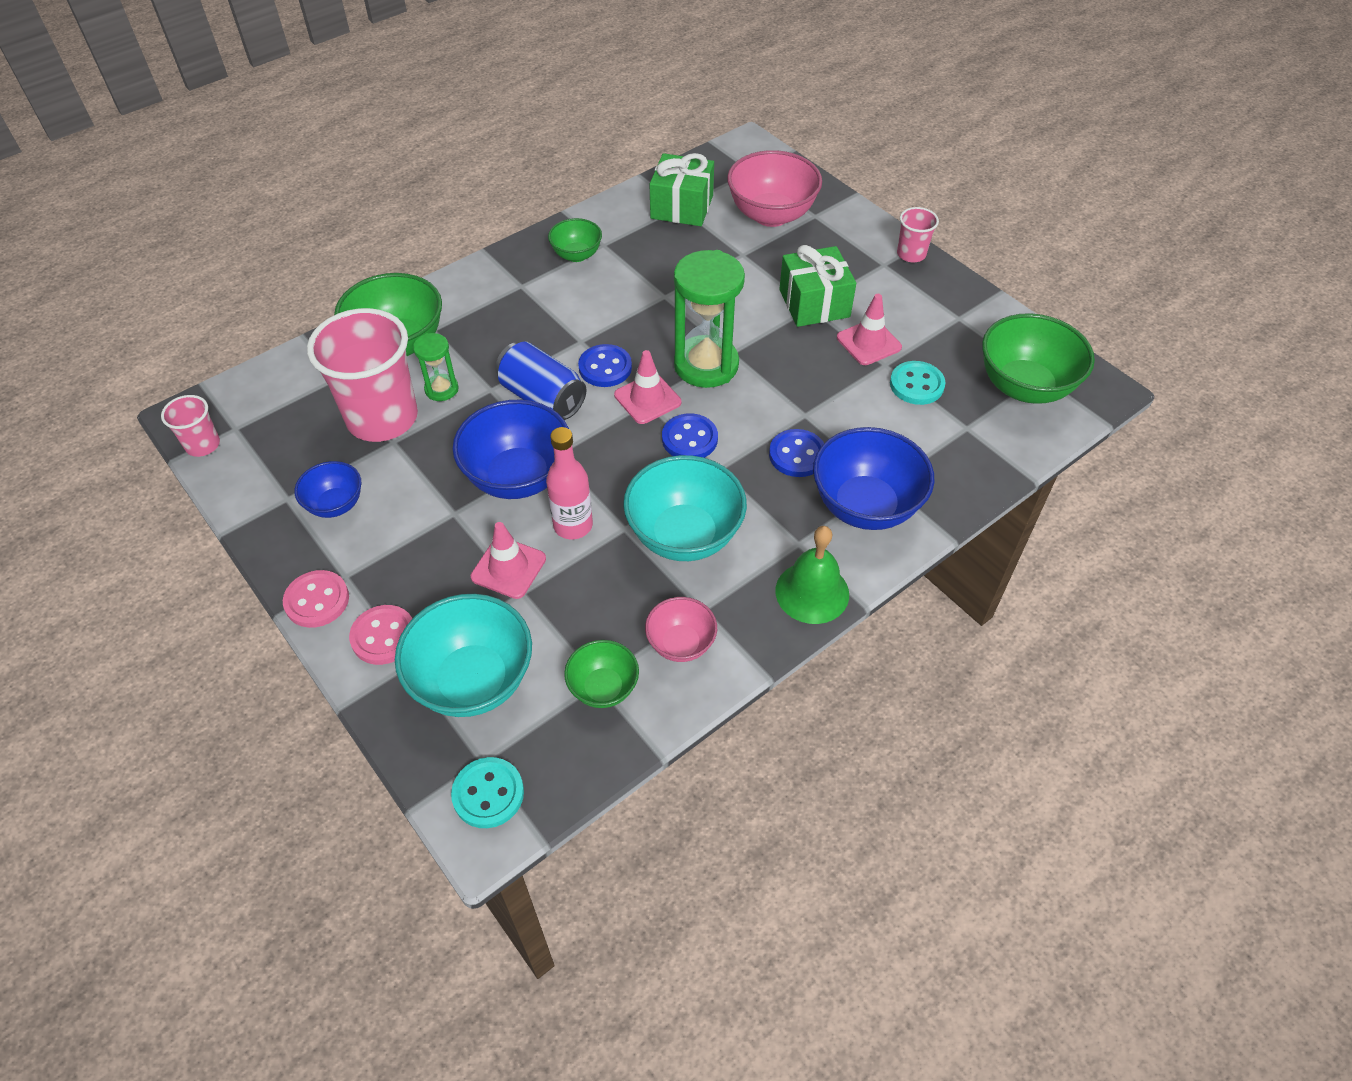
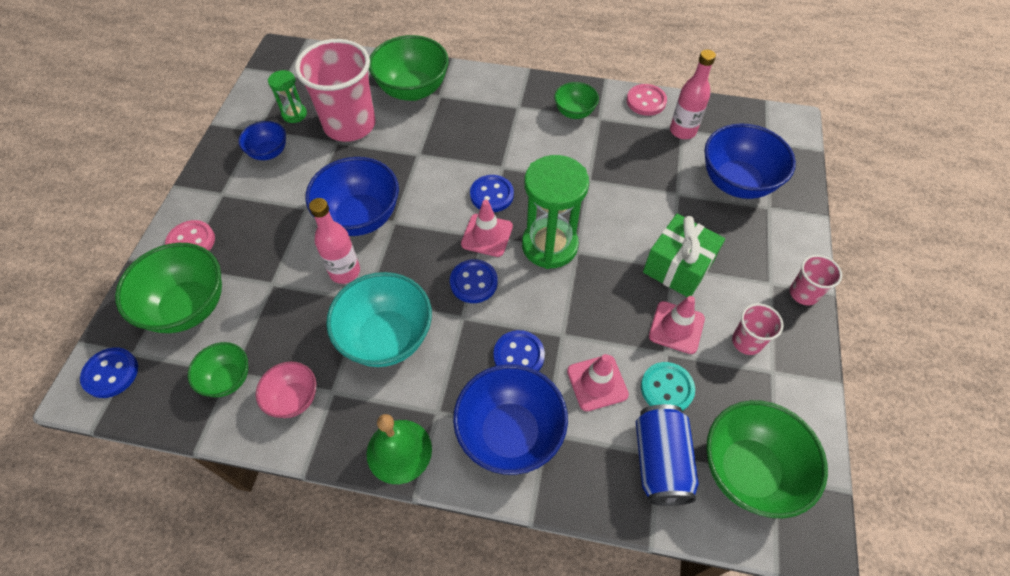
camera: 50 degrees right, 5 degrees up
pink cup [161,395,220,457] -> pink cup moved to [732,303,783,355]
pink button [283,570,349,628] -> pink button moved to [627,84,667,116]
turquoise bowl [395,594,532,717] -> green bowl [115,243,222,333]
green hourglass [413,333,459,401] -> green hourglass moved to [268,70,307,123]
turquoise button [451,757,524,828] -> blue button [80,347,138,398]
pink traffic cone [471,522,546,599] -> pink traffic cone moved to [567,354,629,411]
blue can [495,342,587,420] -> blue can moved to [636,404,699,506]
green gift [650,153,714,226] -> pink bottle [670,50,716,139]
pink bowl [727,150,822,227] -> blue bowl [704,123,796,199]

